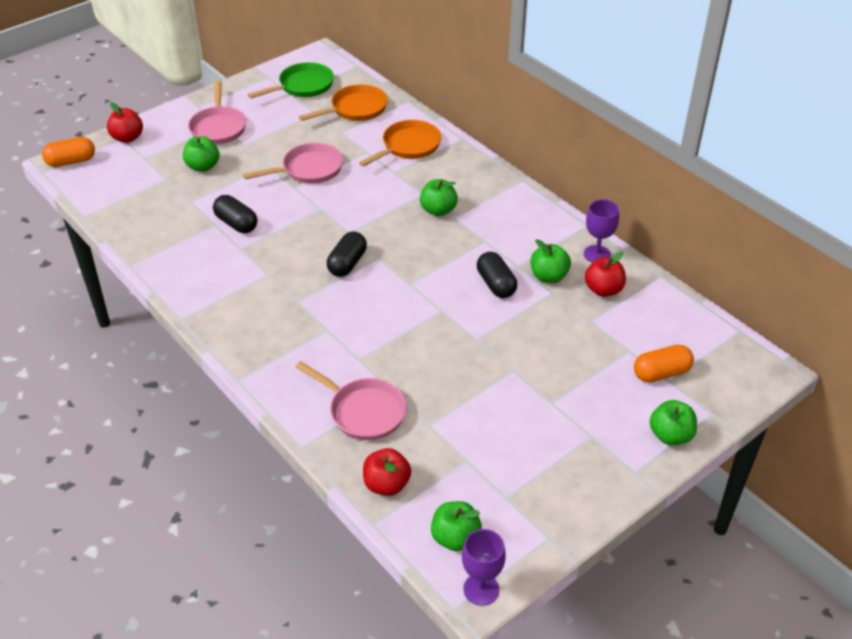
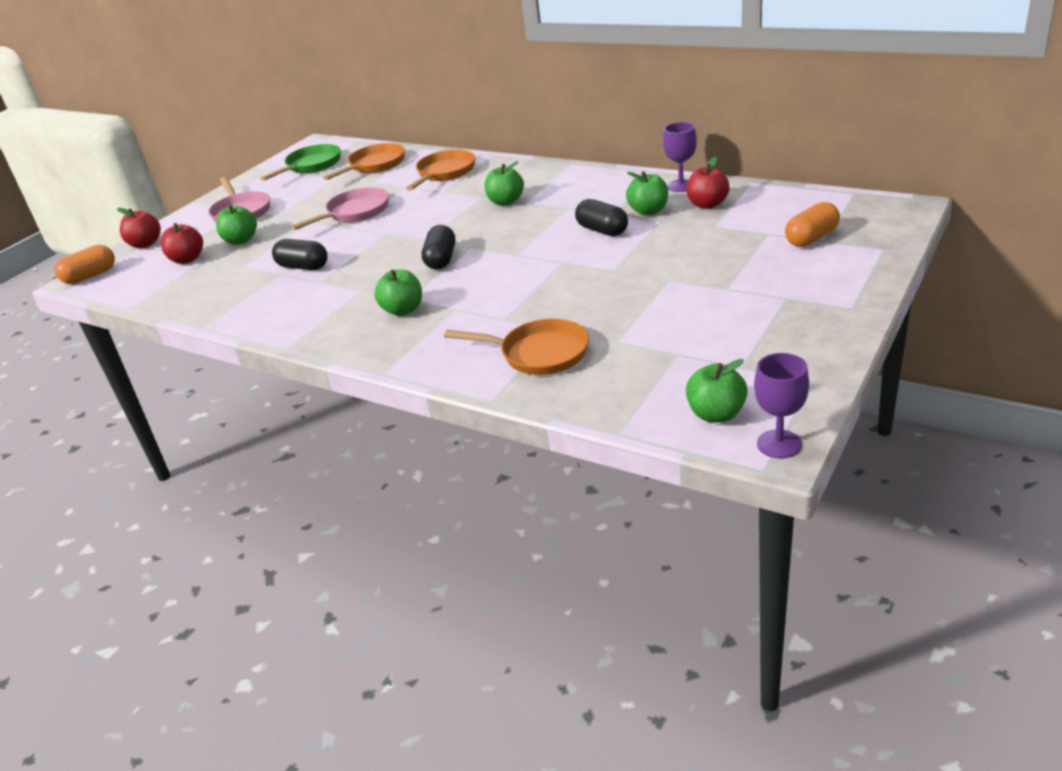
camera: 15 degrees left, 10 degrees down
pink pan [296,361,407,440] -> orange pan [444,319,589,375]
red apple [363,448,411,496] -> red apple moved to [161,223,203,264]
green apple [650,400,697,445] -> green apple moved to [374,269,422,316]

